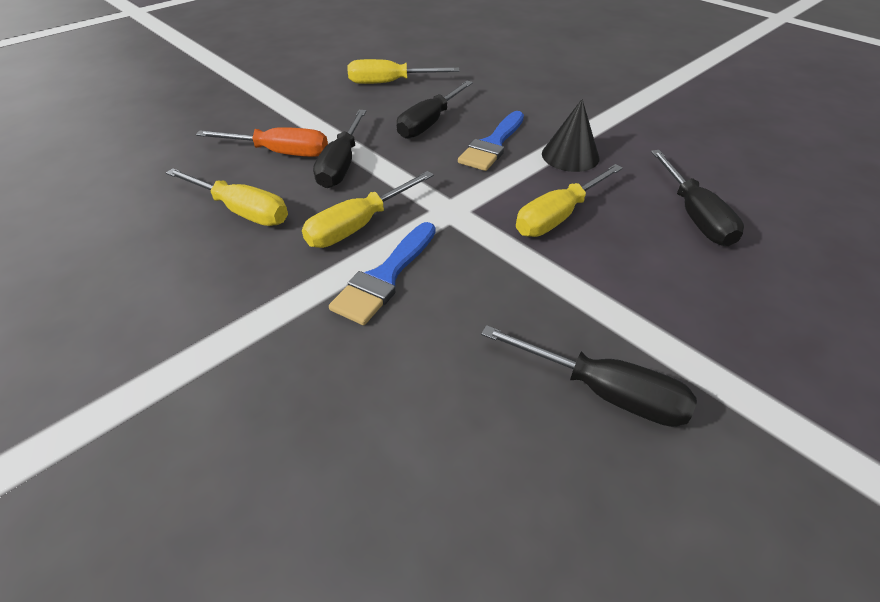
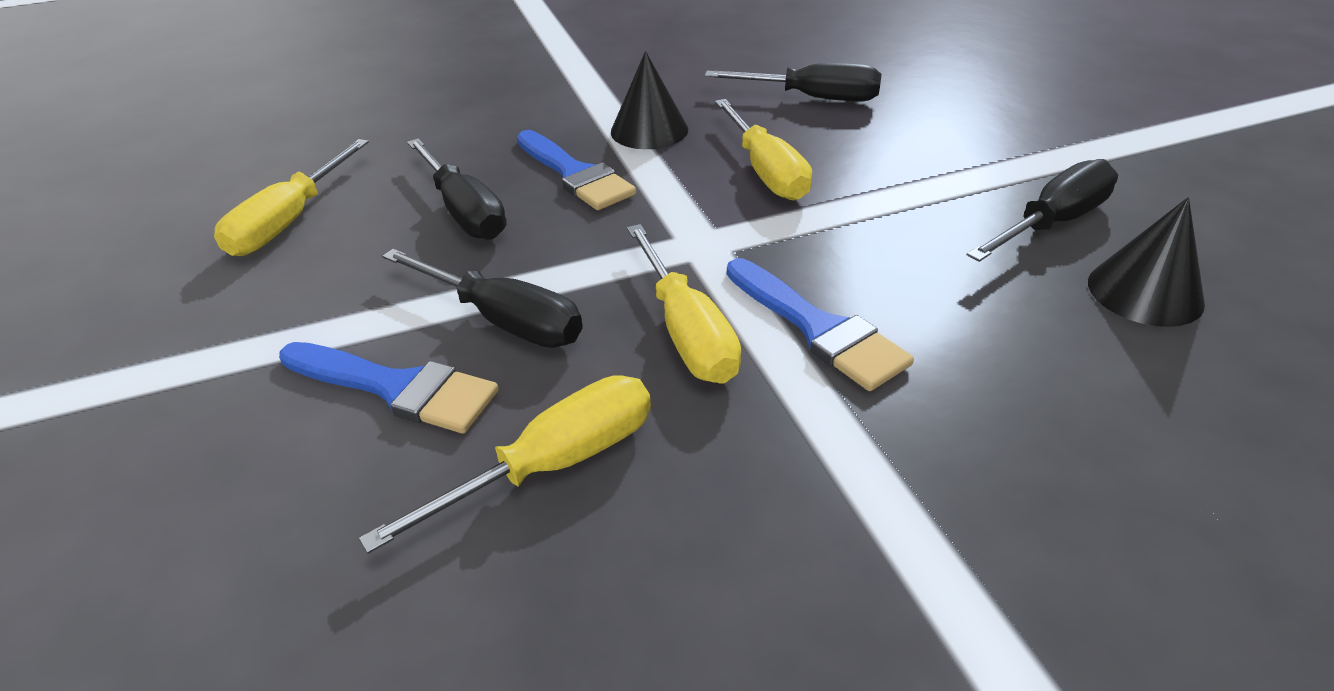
camera: 65 degrees left, 5 degrees down
orange screwdriver [196,127,328,157] -> blue brush [279,342,499,434]
none -> black cone [1088,197,1205,327]

